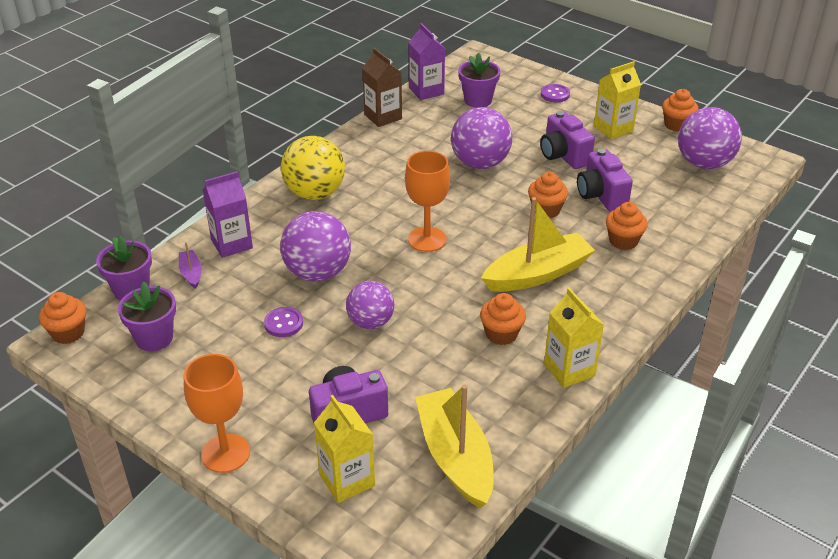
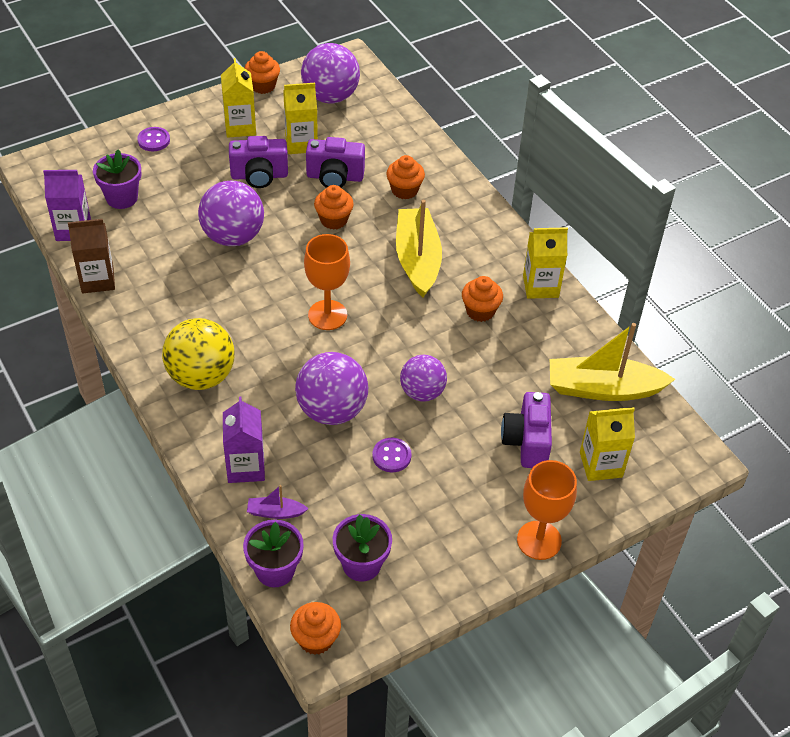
camera: 70 degrees left, 10 degrees up
none -> yellow carton [283,83,318,154]

